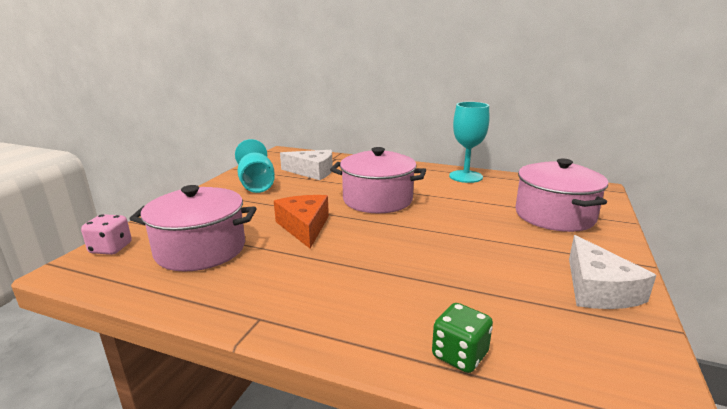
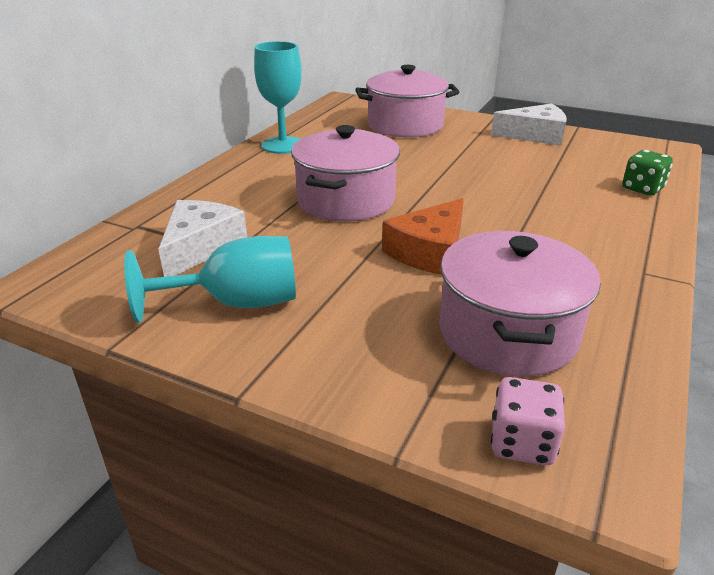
camera: 85 degrees left, 10 degrees up
orange cheese [274,195,329,248] -> orange cheese turned 45 degrees counterclockwise [382,198,464,275]

